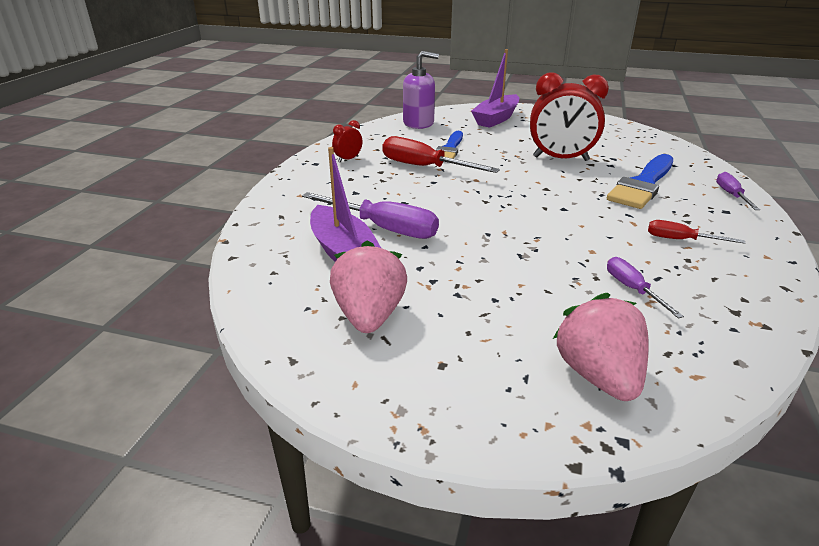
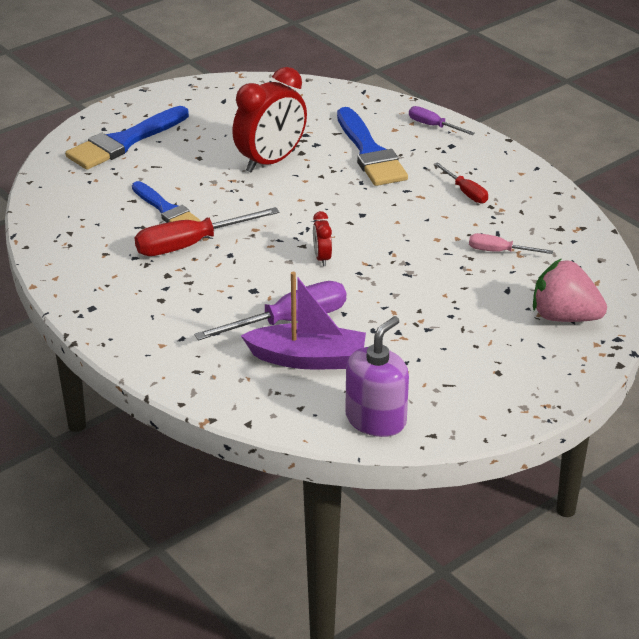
camera: 55 degrees left, 5 degrees up
pink strawberry [330,241,407,333] -> none
red clock [332,120,362,162] -> red clock moved to [313,211,332,266]
purple soap dispenser [403,51,439,129] -> purple soap dispenser moved to [345,316,409,437]
purple boat [471,49,519,128] -> blue brush [65,106,189,170]
purple screwdriver [607,257,684,318] -> pink screwdriver [469,233,553,254]
red screwdriver [648,220,745,244] -> red screwdriver turned 90 degrees counterclockwise [434,162,488,203]

